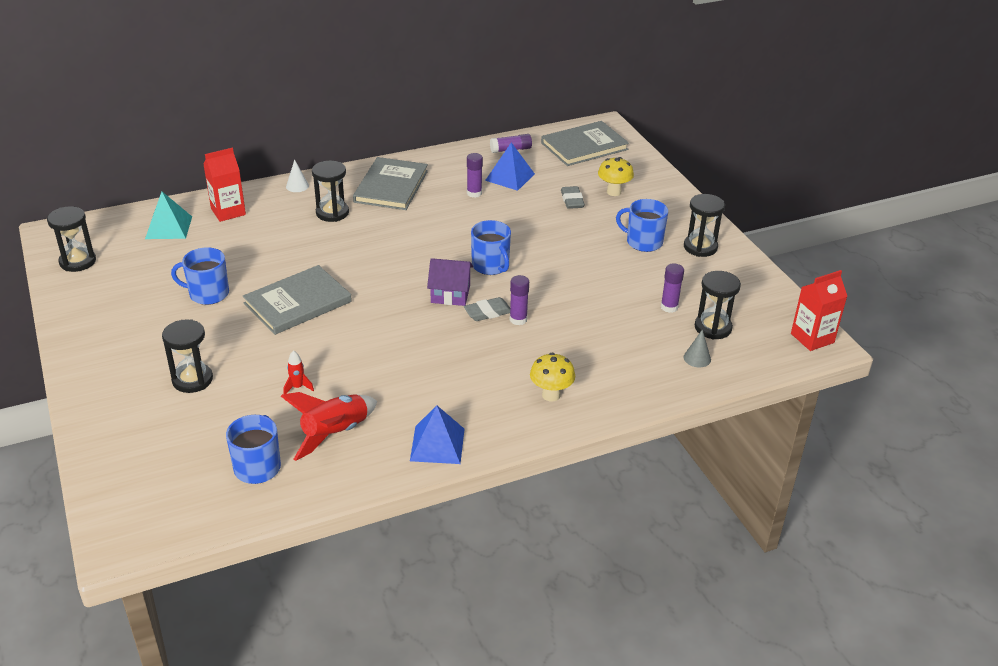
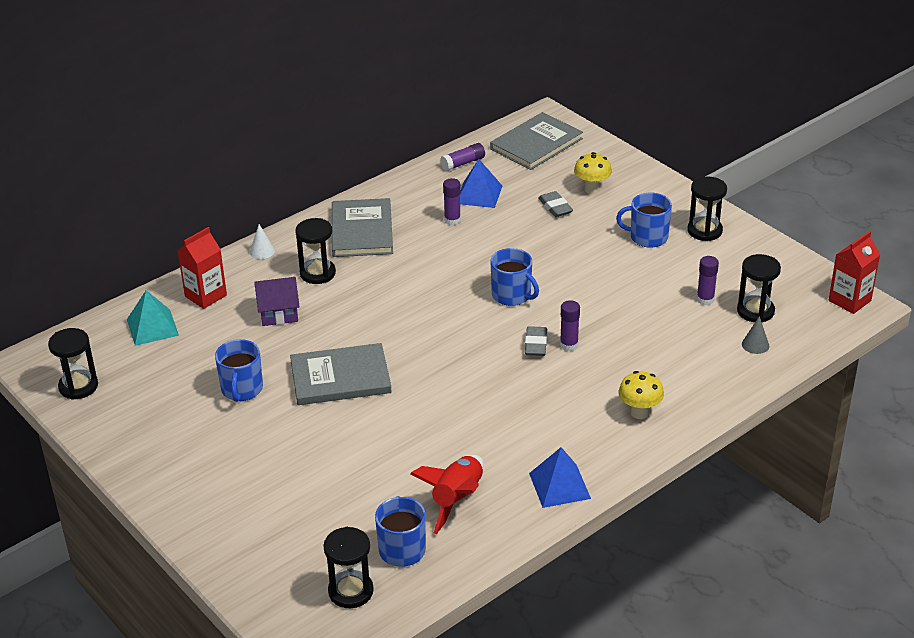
camera: 15 degrees left, 0 degrees up
black hourglass [162,319,213,393] -> black hourglass moved to [323,527,374,608]
blue mug [171,247,229,305] -> blue mug turned 75 degrees counterclockwise [215,339,263,402]
grey book [243,265,352,335] -> grey book turned 45 degrees clockwise [290,343,391,405]
red rocket [284,350,314,394] -> none
purple house [427,258,473,306] -> purple house moved to [254,277,300,326]
grey eraser [464,297,510,321] -> grey eraser turned 45 degrees counterclockwise [525,326,547,356]

